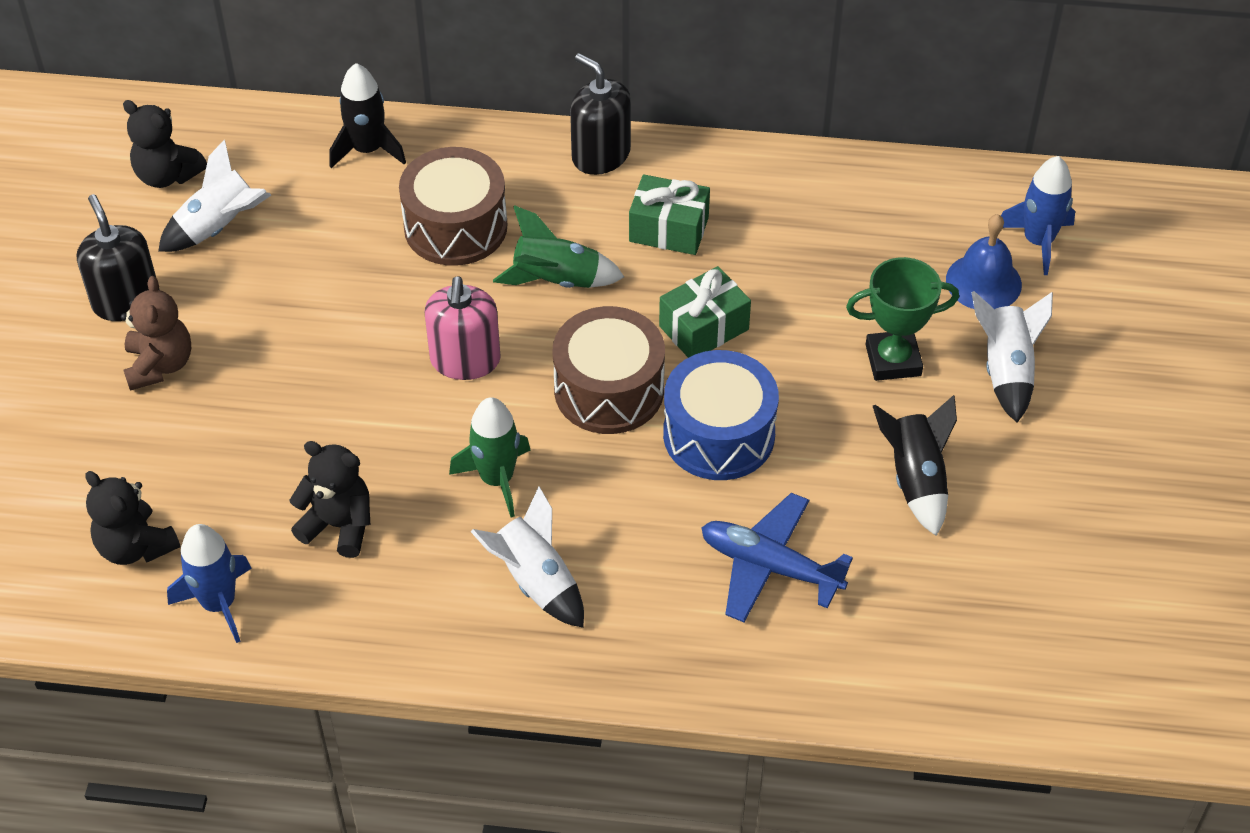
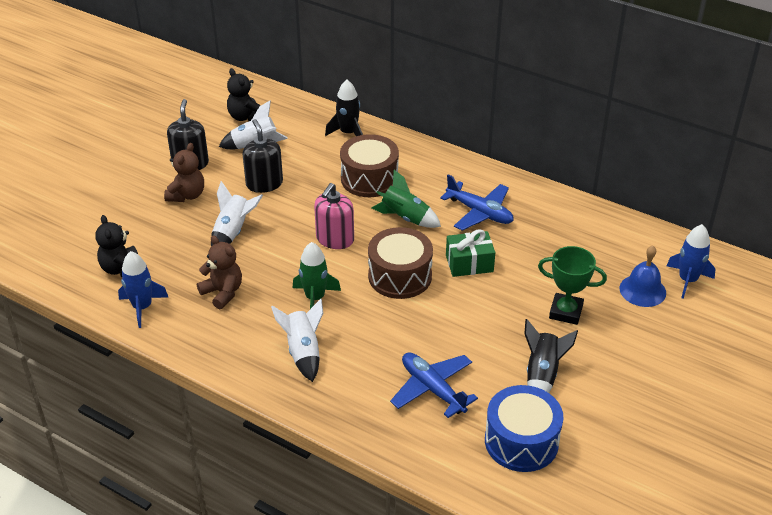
camera: 25 degrees right, 10 degrees down
black teddy bear [289,441,370,558] -> brown teddy bear [197,235,242,309]
black soap dispenser [570,53,631,175] -> black soap dispenser moved to [242,119,283,193]
green gift [629,174,710,255] -> blue plane [440,174,514,231]
blue drum [663,350,779,480] -> blue drum moved to [485,385,563,472]
white rocket [971,291,1053,423] -> white rocket moved to [211,181,263,246]

